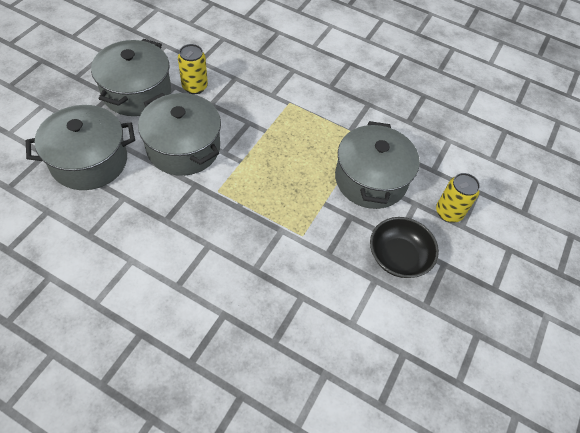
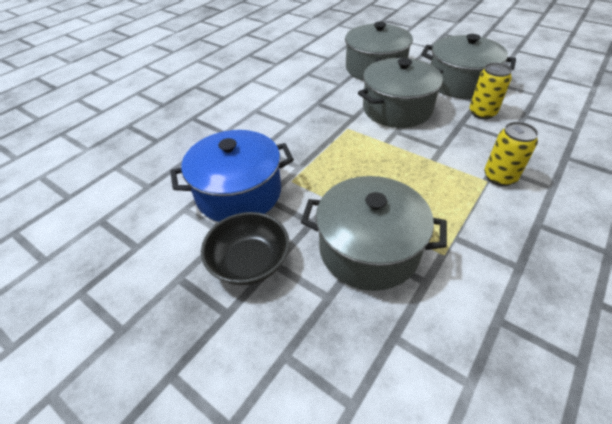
camera: 105 degrees right, 10 degrees down
yellow can [436,173,480,222] -> yellow can moved to [484,122,539,186]
none -> blue pot [170,130,294,222]

